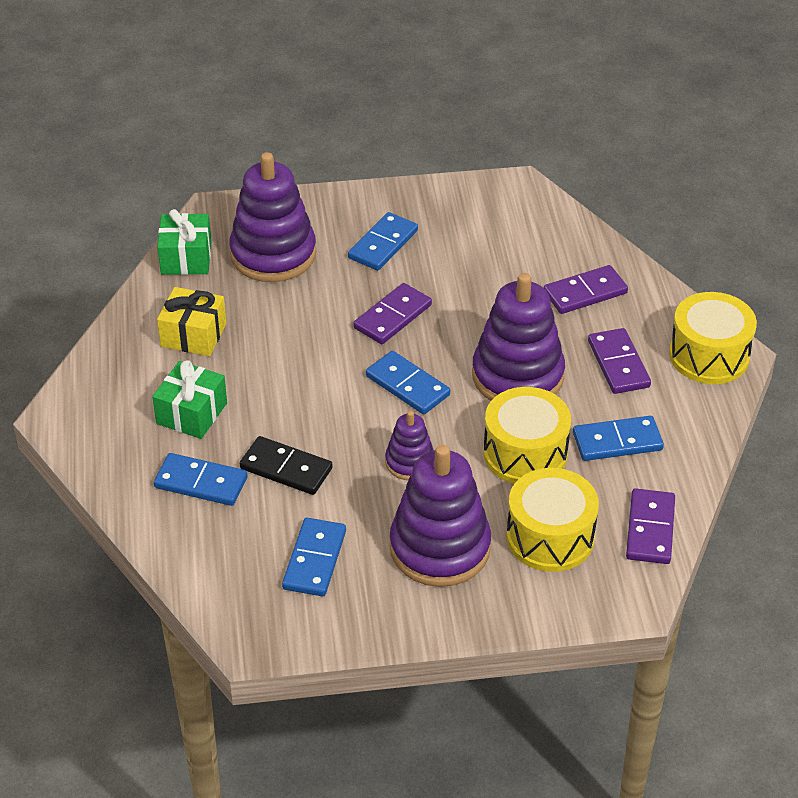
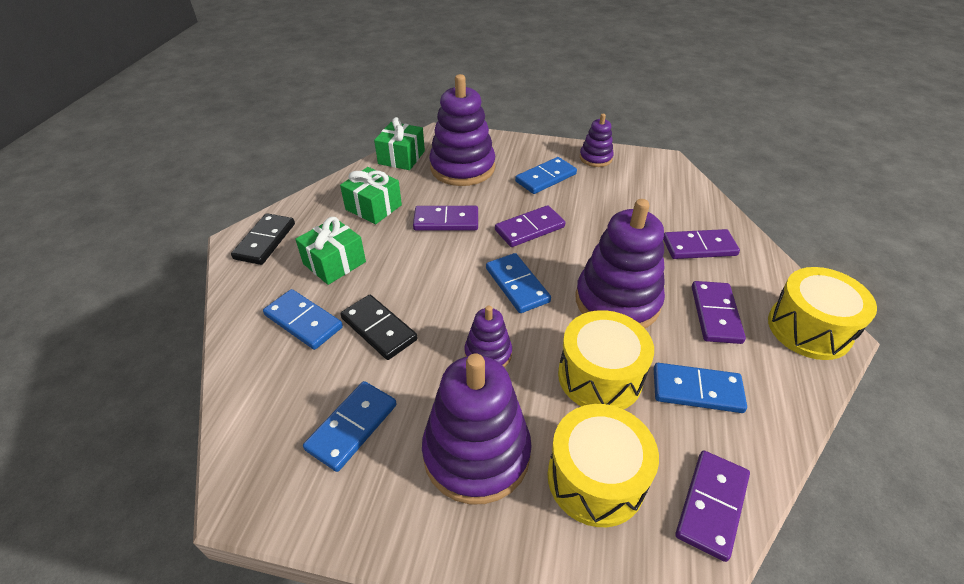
camera: 20 degrees right, 0 degrees up
yellow gift [157,287,226,356] -> green gift [340,167,402,225]
none -> black domino [231,213,295,265]
none -> purple domino [413,206,478,231]
none -> purple stacking toy [580,114,614,167]

